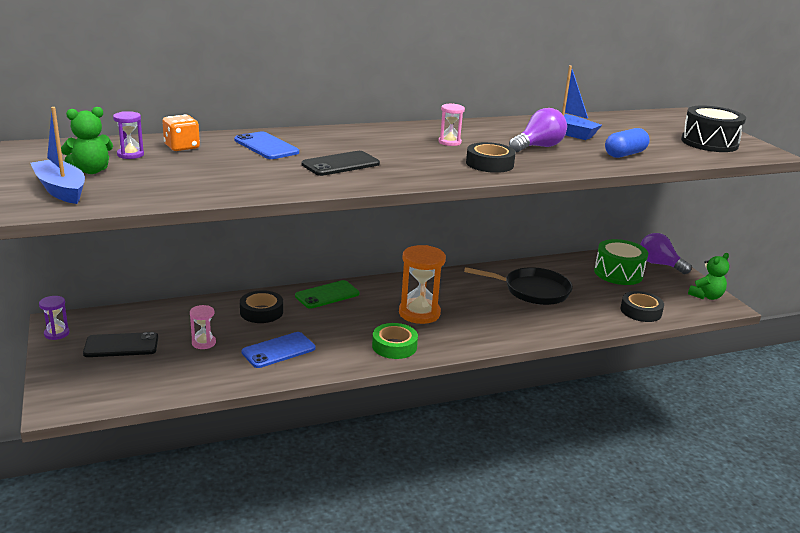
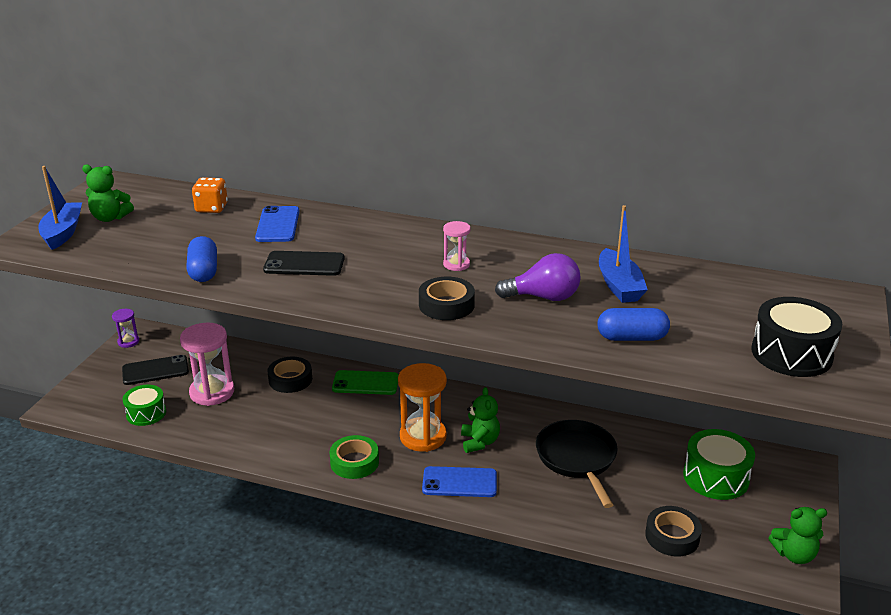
camera: 40 degrees right, 5 degrees up
black phone [83,332,158,357] -> black phone turned 45 degrees counterclockwise [122,355,189,385]
purple hourglass [113,111,144,159] -> none
pink hourglass [190,305,216,349] -> pink hourglass [180,323,234,406], size x1.94
blue phone [242,332,315,368] -> blue phone moved to [422,466,497,497]
black pan [464,267,573,305] -> black pan turned 150 degrees counterclockwise [536,420,618,508]
purple light bulb [640,233,691,274] -> none
none -> green drum [122,385,166,426]
none -> blue capsule [186,236,217,282]
none -> green teddy bear [461,387,500,453]

